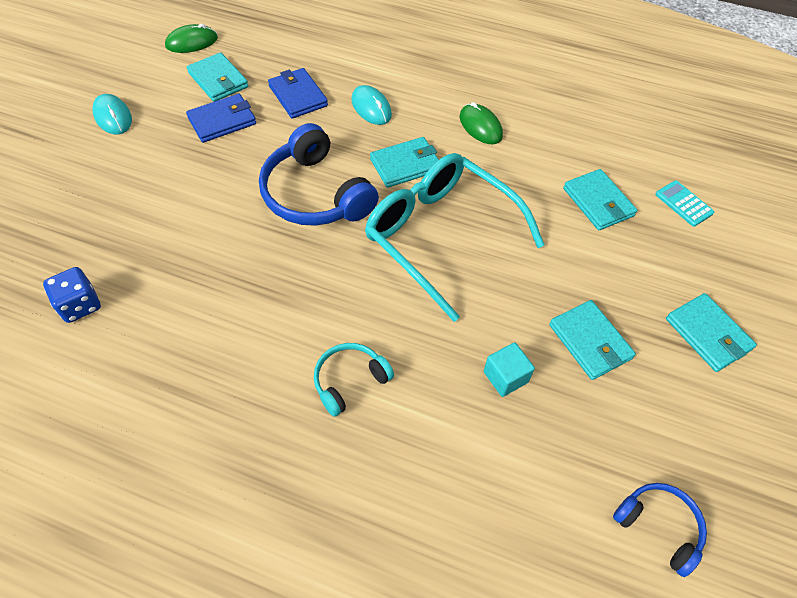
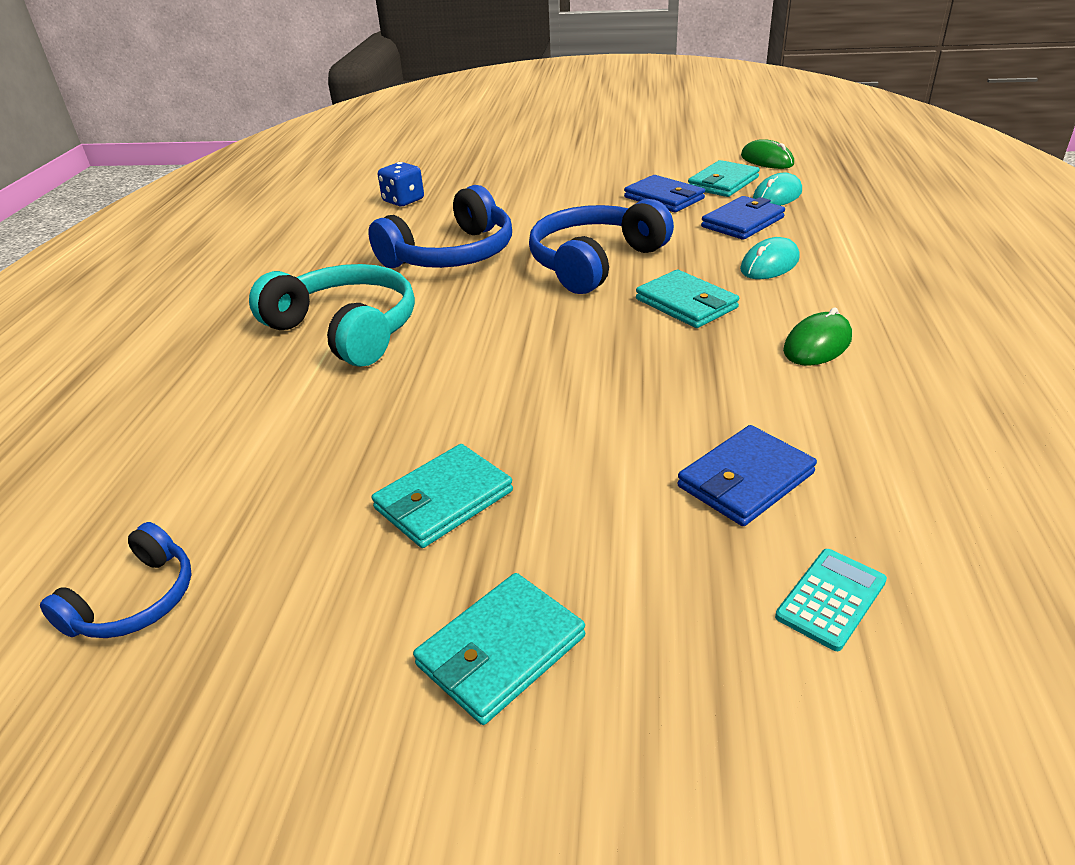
camera: 80 degrees right, 20 degrees down
turquoise mouse [92,94,132,135] -> turquoise mouse moved to [753,173,802,206]
turquoise headphones [314,343,394,417] -> turquoise headphones [249,264,415,367], size x1.83
turquoise glasses [365,153,545,322] -> none
turquoise cube [484,342,535,397] -> none
turquoise wallet [563,169,637,230] -> blue wallet [677,425,817,526]
none -> blue headphones [368,185,512,268]

